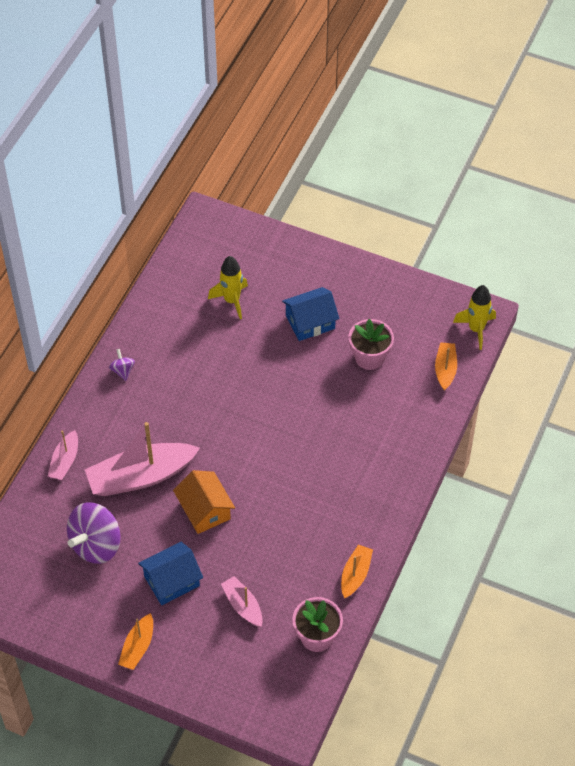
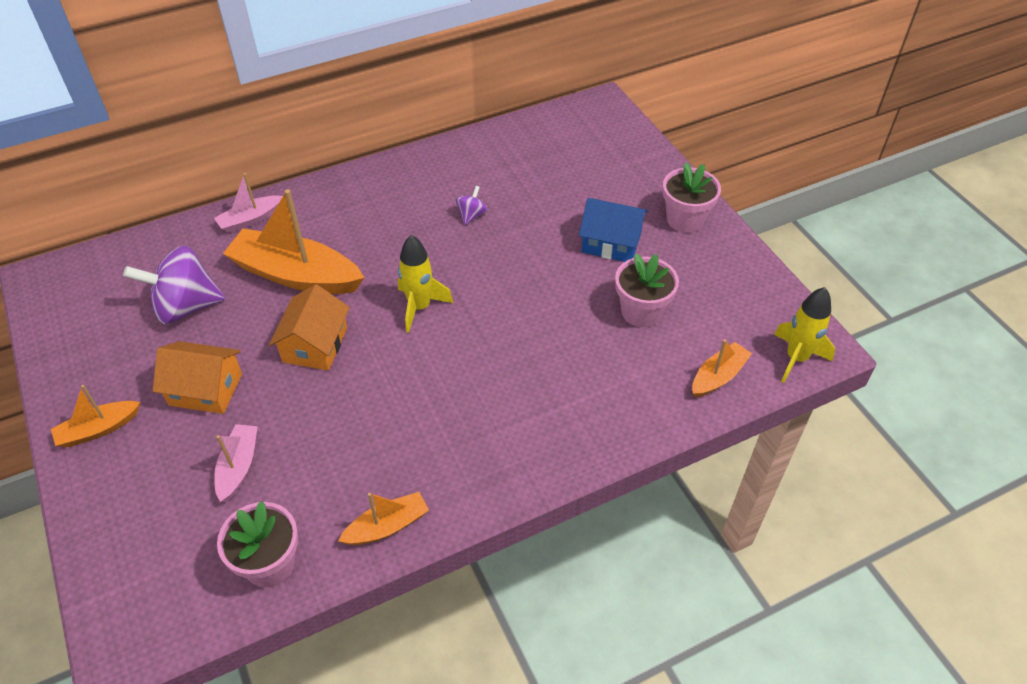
camera: 40 degrees right, 5 degrees down
pink boat [85,422,200,496] -> orange boat [223,189,365,294]
purple spinning top [109,349,135,381] -> purple spinning top moved to [456,186,487,225]
blue house [138,542,203,605] -> orange house [153,341,242,414]
yellow rocket [208,256,248,319] -> yellow rocket moved to [398,235,453,333]
none -> pink flower pot [663,162,721,233]

